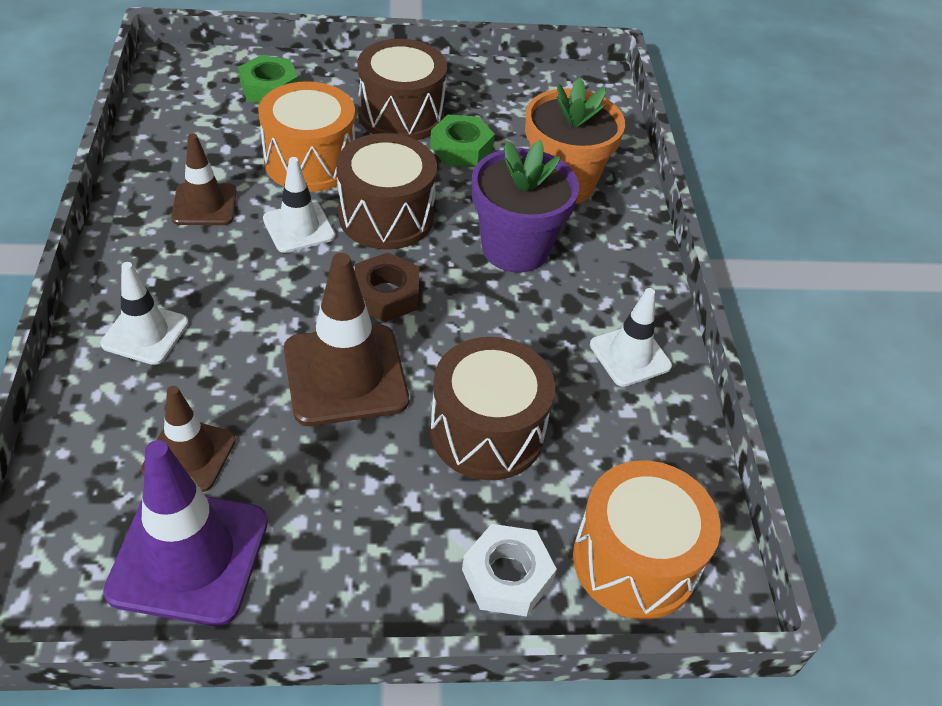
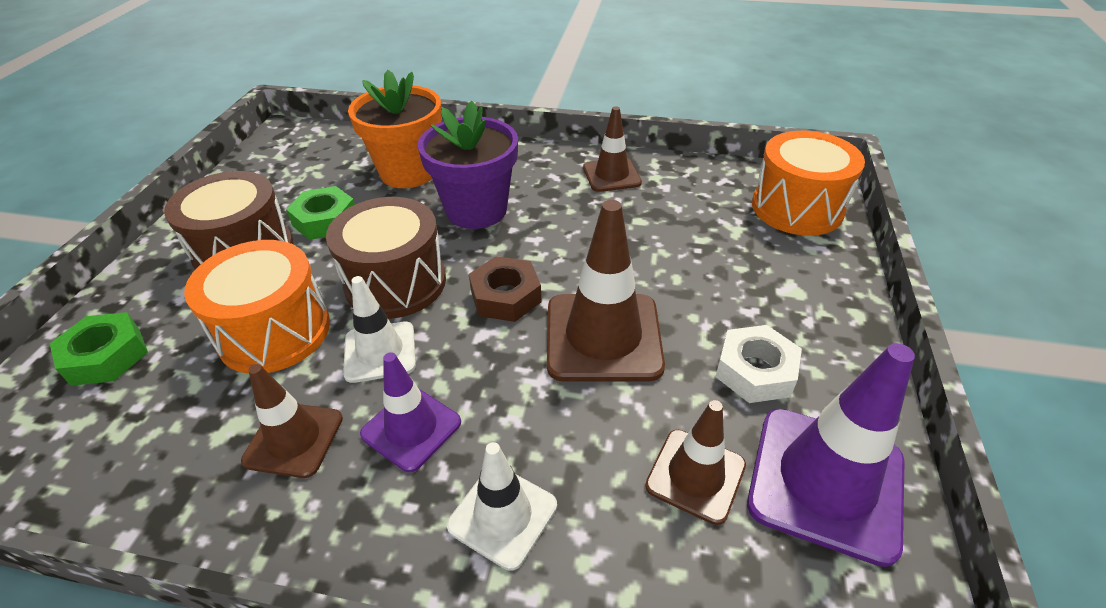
camera: 70 degrees left, 5 degrees down
brown drum [430,337,555,480] -> none
white nut [462,524,557,617] -> white nut moved to [715,325,802,403]
white traffic cone [590,288,672,387] -> brown traffic cone [583,106,642,192]
none -> purple traffic cone [360,352,461,472]

